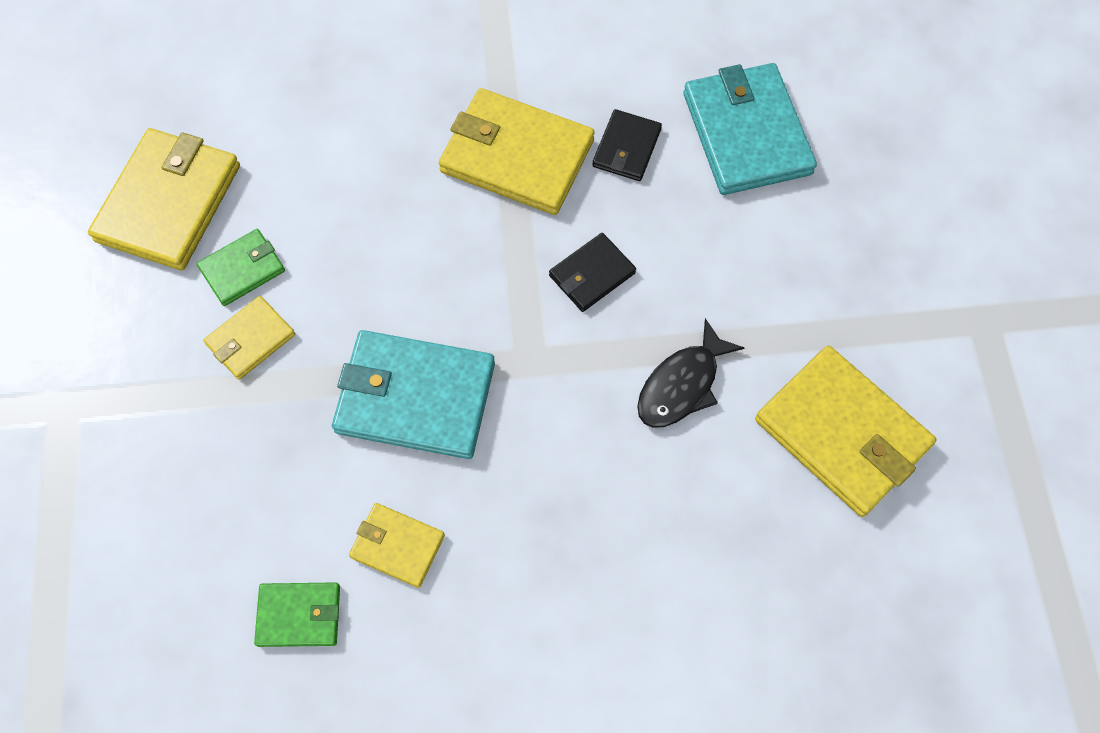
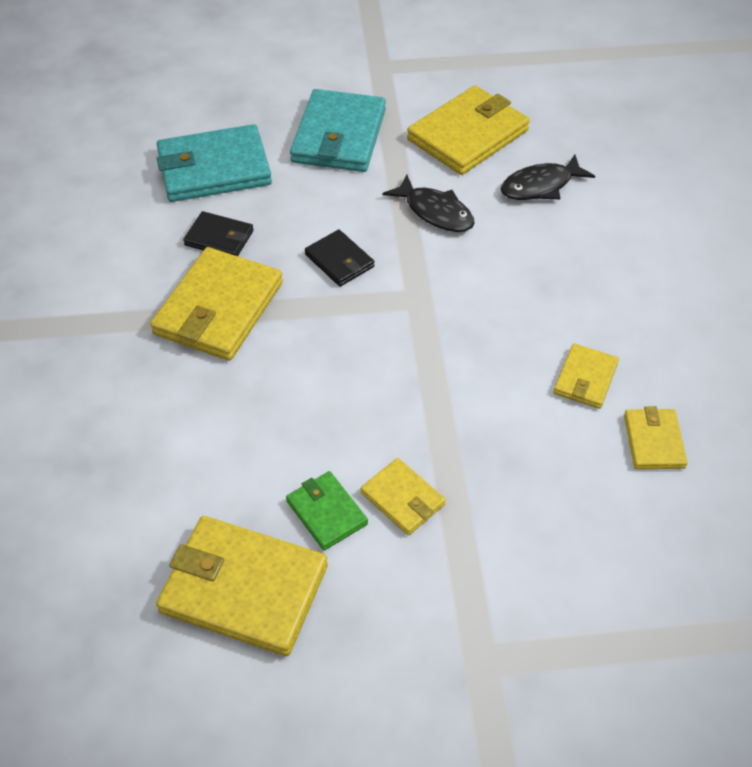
camera: 90 degrees left, 15 degrees down
green wallet [254,582,340,647] -> yellow wallet [624,406,688,469]
turquoise wallet [332,330,495,459] -> turquoise wallet moved to [290,89,386,172]
none -> black fish [500,155,595,200]

